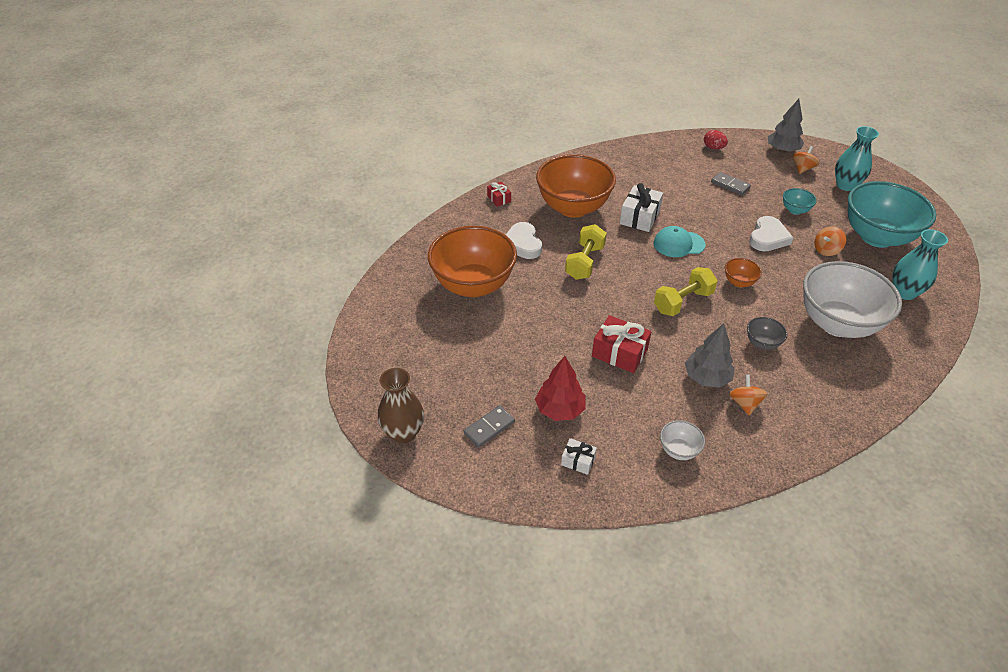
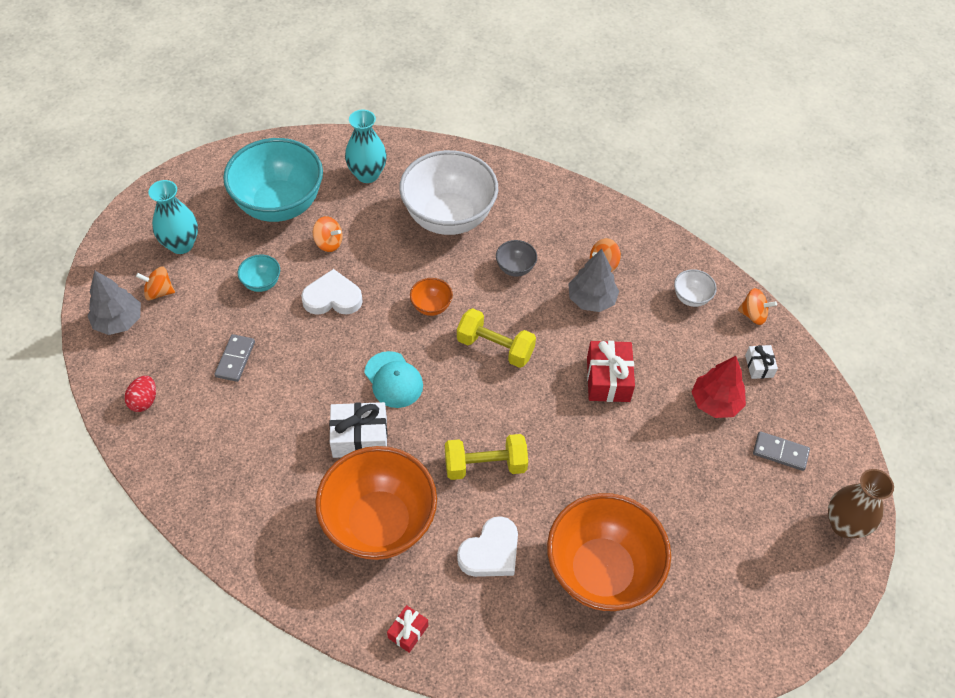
camera: 120 degrees left, 10 degrees up
none -> orange spinning top [738,288,777,325]

